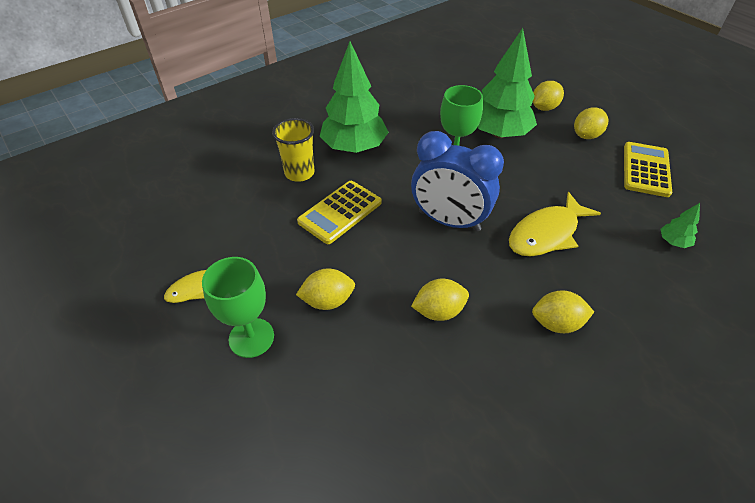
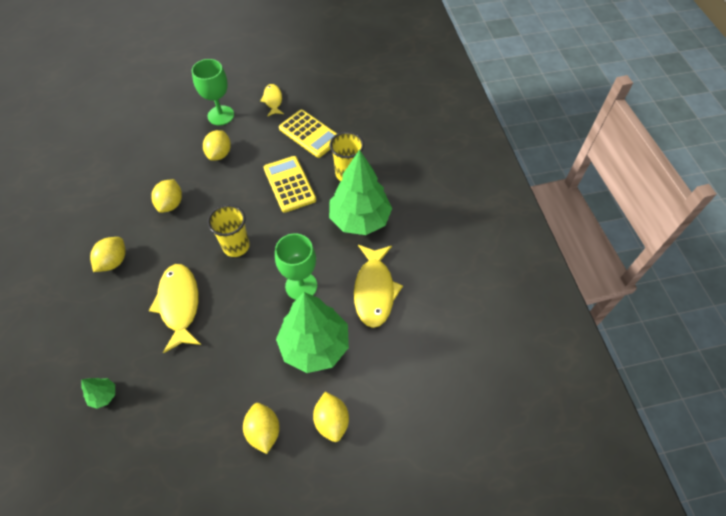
camera: 115 degrees right, 10 degrees up
blue clock [411,131,504,232] -> yellow cup [207,204,250,257]
yellow calculator [624,142,672,197] -> yellow calculator moved to [279,110,337,158]
none -> yellow fish [354,245,403,328]

